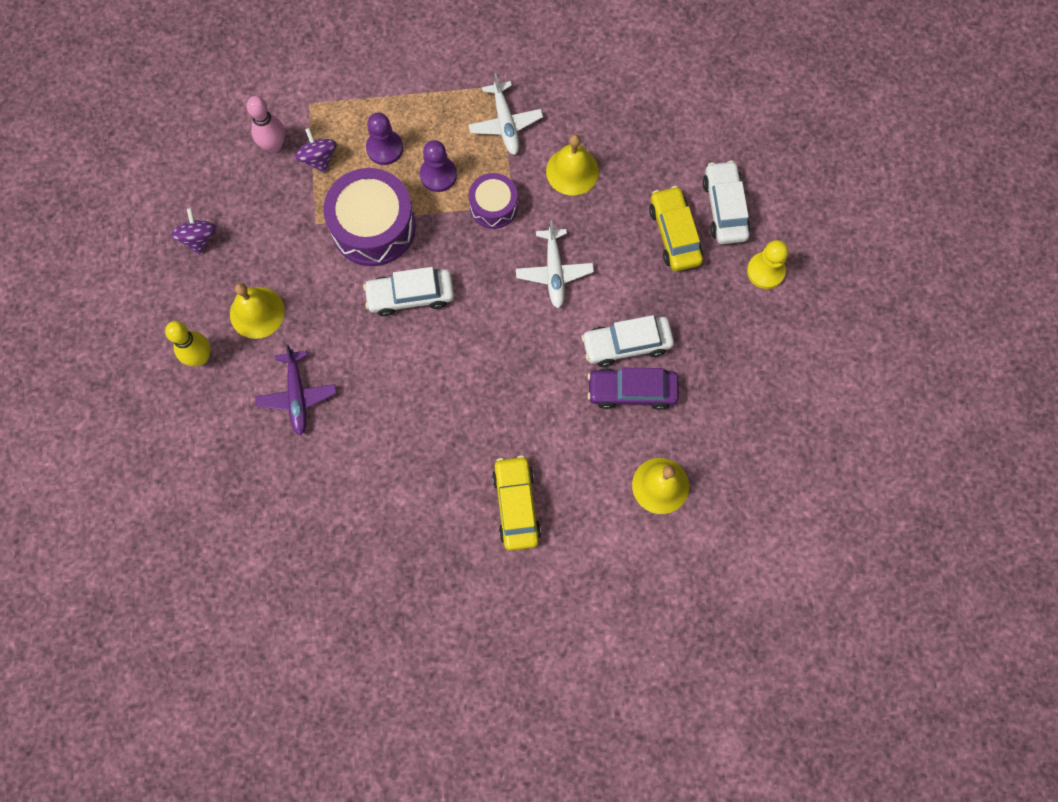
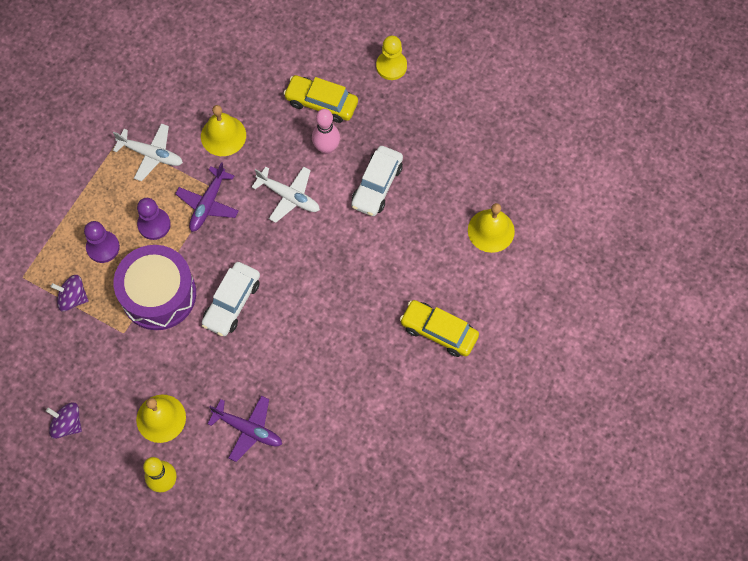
camera: 55 degrees left, 5 degrees down
pink bowling pin [246,96,285,153] -> pink bowling pin moved to [312,109,340,154]
purple drum [469,173,518,229] -> purple plane [175,162,239,232]
purple car [587,368,679,410] -> none
white car [703,160,750,244] -> none

